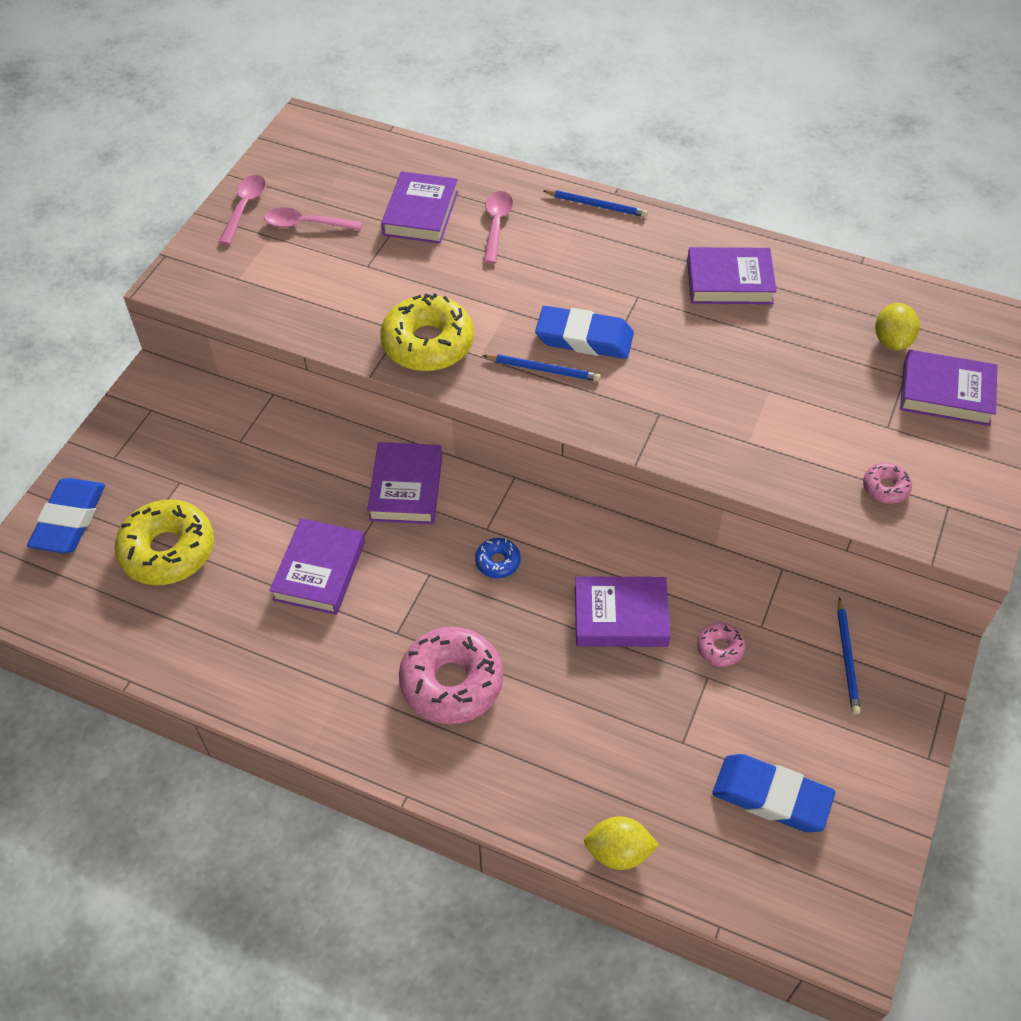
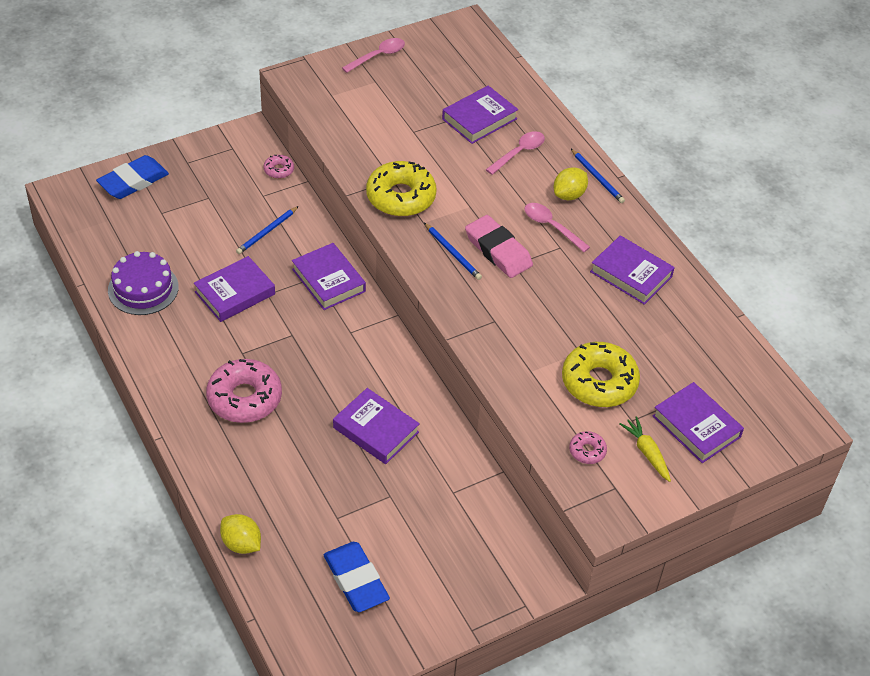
camera: 35 degrees right, 5 degrees down
yellow donut [115,500,214,585] -> yellow donut moved to [562,342,640,407]
pink spoon [264,207,362,230] -> pink spoon moved to [525,203,590,252]
purple book [367,442,442,524] -> purple book turned 75 degrees counterclockwise [292,243,366,310]
blue donut [475,538,521,578] -> none
blue eraser [535,306,634,359] -> pink eraser [465,215,533,278]
pink donut [697,622,745,667] -> pink donut moved to [263,155,294,179]
blue pencil [837,597,860,714] -> blue pencil moved to [236,206,299,254]
yellow lemon [875,303,920,350] -> yellow lemon moved to [554,167,588,200]
none -> purple cake [108,251,179,315]
none -> yellow carrot [619,416,671,482]

